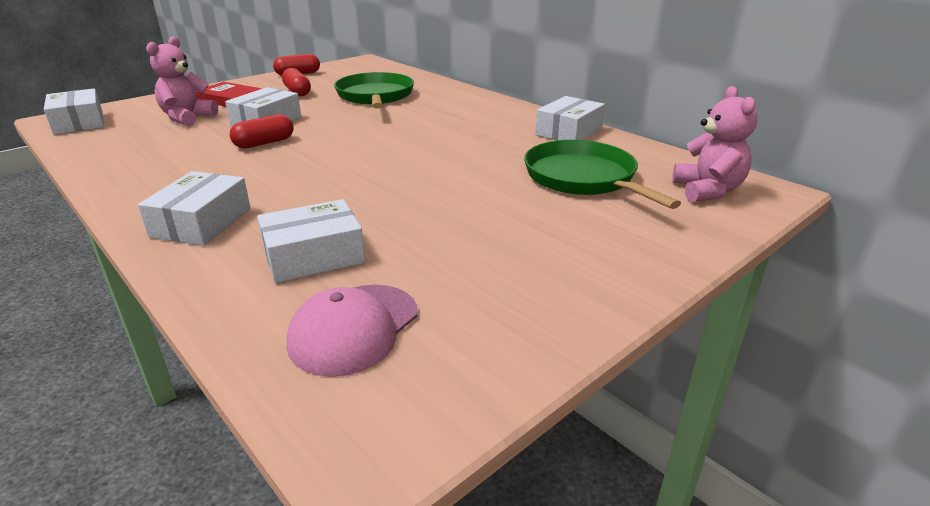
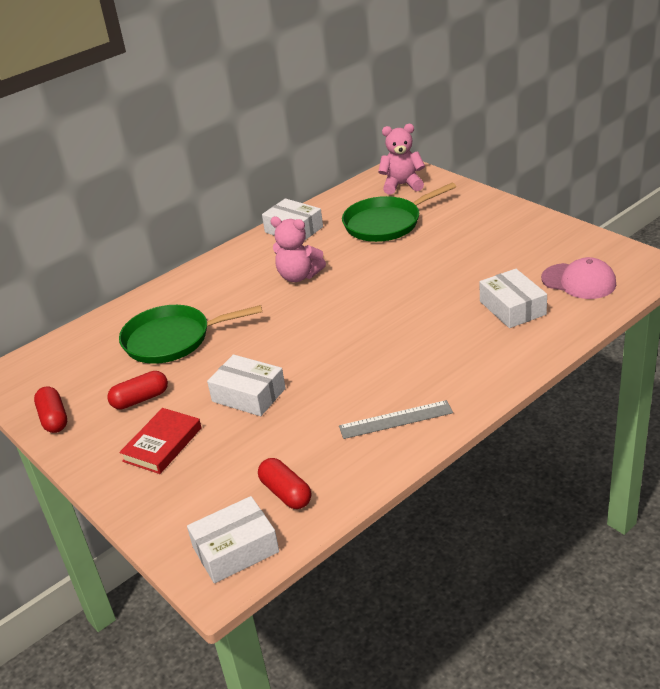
camera: 85 degrees left, 5 degrees up
white box [138,171,251,246] -> none
pink teddy bear [146,36,218,126] -> pink teddy bear moved to [270,217,326,282]
red capsule [230,114,293,149] -> red capsule moved to [258,458,311,509]
none -> grey ruler [339,400,453,439]

